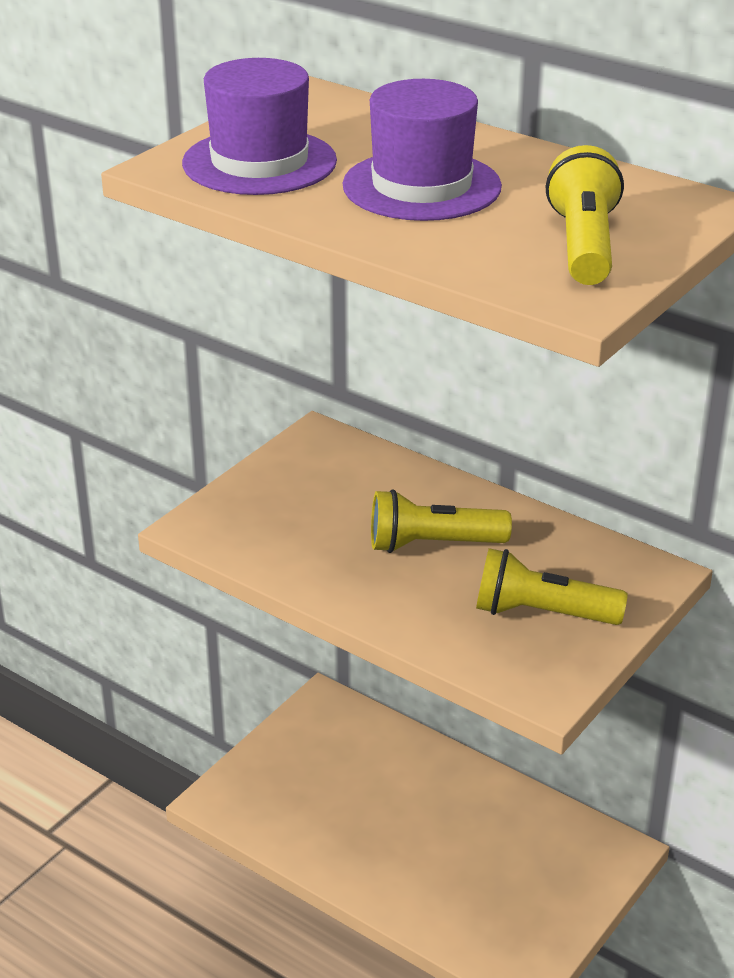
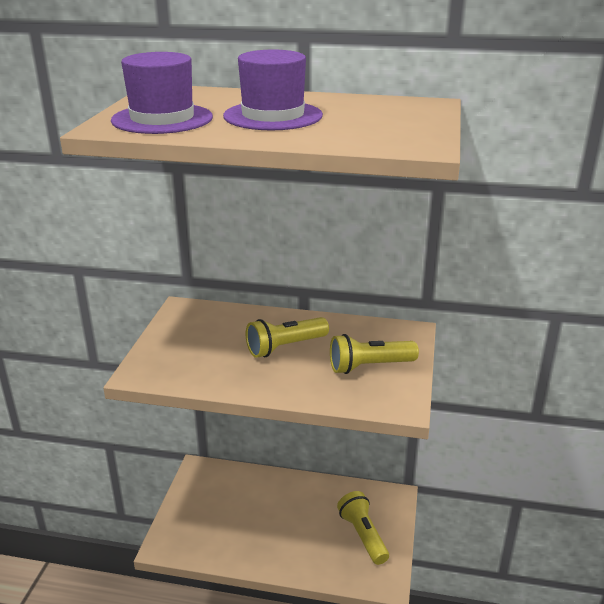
camera: 25 degrees left, 5 degrees down
yellow flashlight [546,145,624,285] -> yellow flashlight moved to [337,491,389,565]

